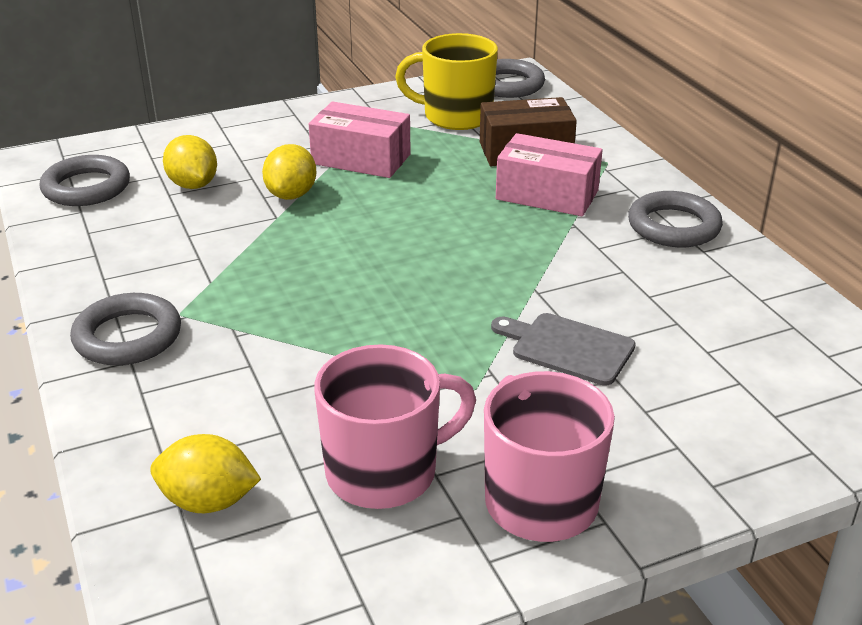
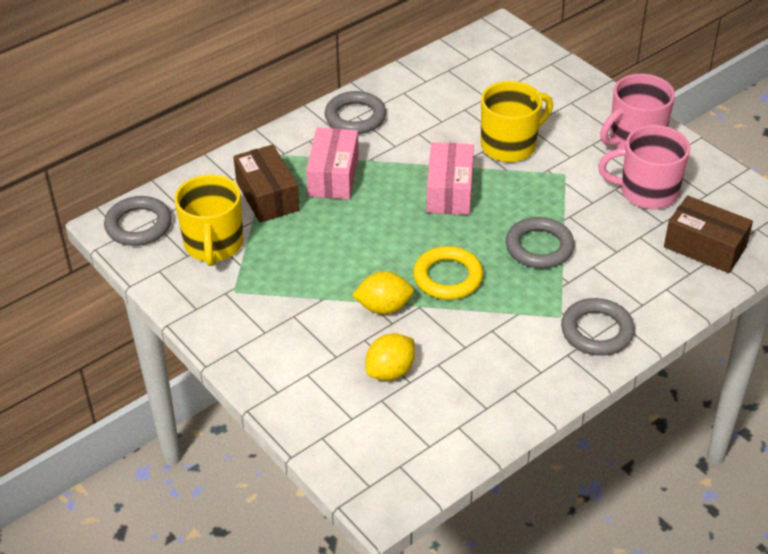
camera: 105 degrees left, 10 degrees up
grey ring [39,155,130,206] -> grey ring moved to [506,217,575,269]
yellow lemon [150,434,261,513] -> brown box [664,196,753,273]
pink box [309,102,411,178] -> pink box moved to [426,142,474,215]
pink mug [314,344,476,509] -> pink mug turned 45 degrees counterclockwise [598,125,690,209]
grey cutting board [491,313,636,386] -> yellow mug [481,81,553,162]
none -> yellow ring [413,246,483,300]

